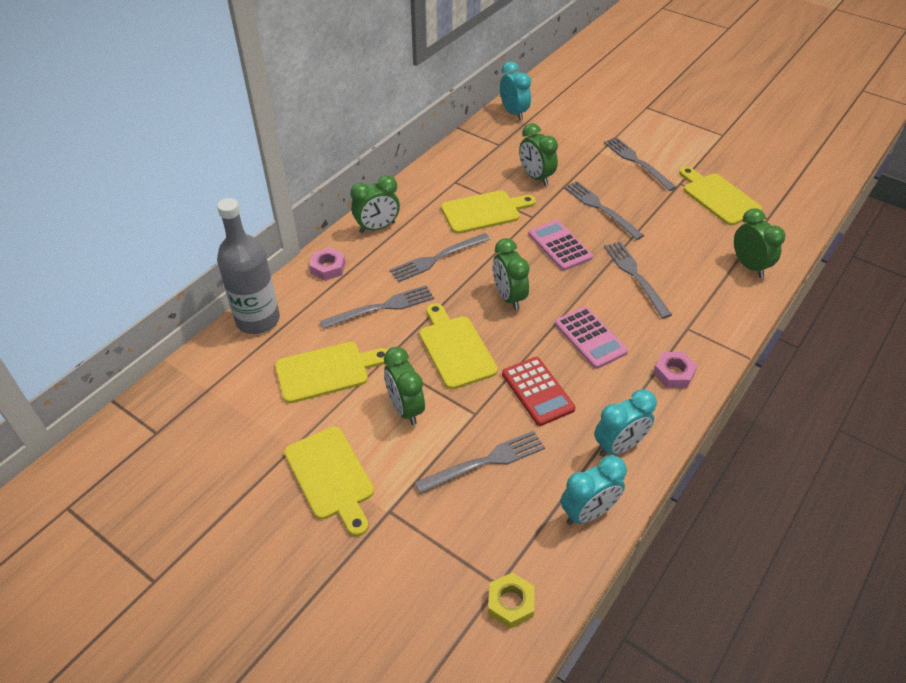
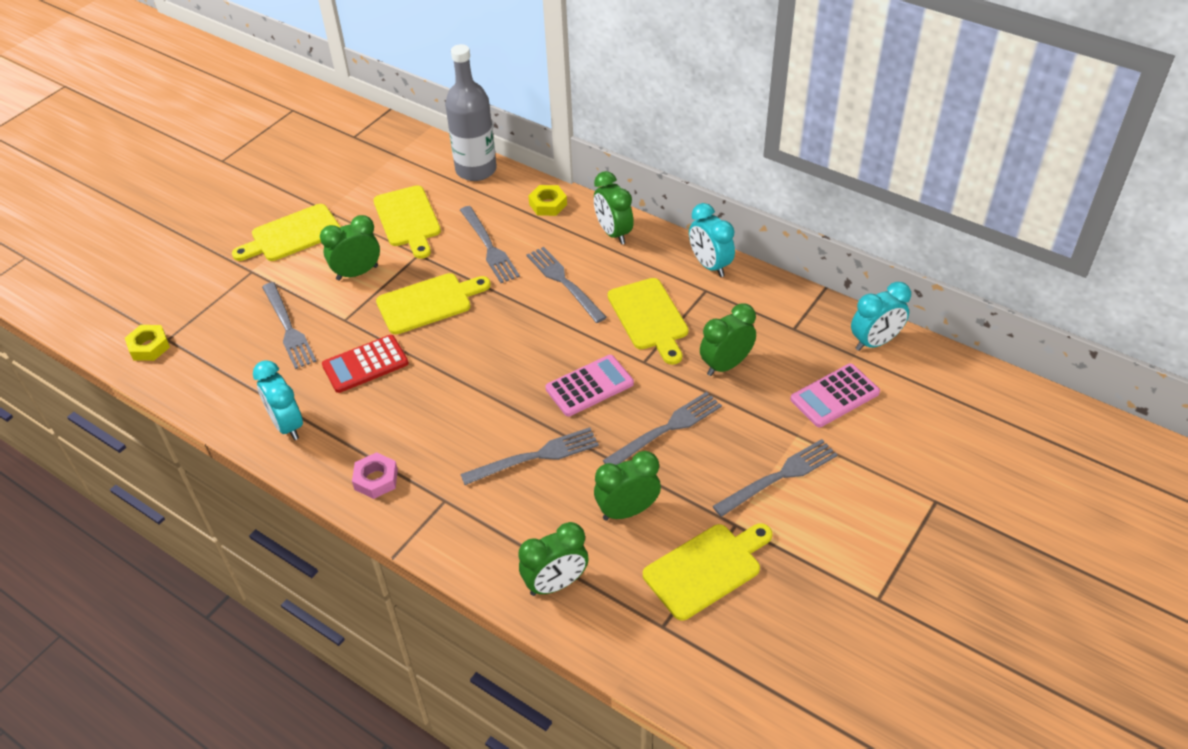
camera: 90 degrees right, 0 degrees up
pink nut [309,247,345,281] -> yellow nut [528,185,567,216]
green clock [493,238,530,310] -> green clock moved to [594,451,661,521]
pink calculator [555,307,628,369] -> pink calculator moved to [790,364,880,427]
turquoise clock [561,455,627,525] -> turquoise clock moved to [689,203,735,277]

